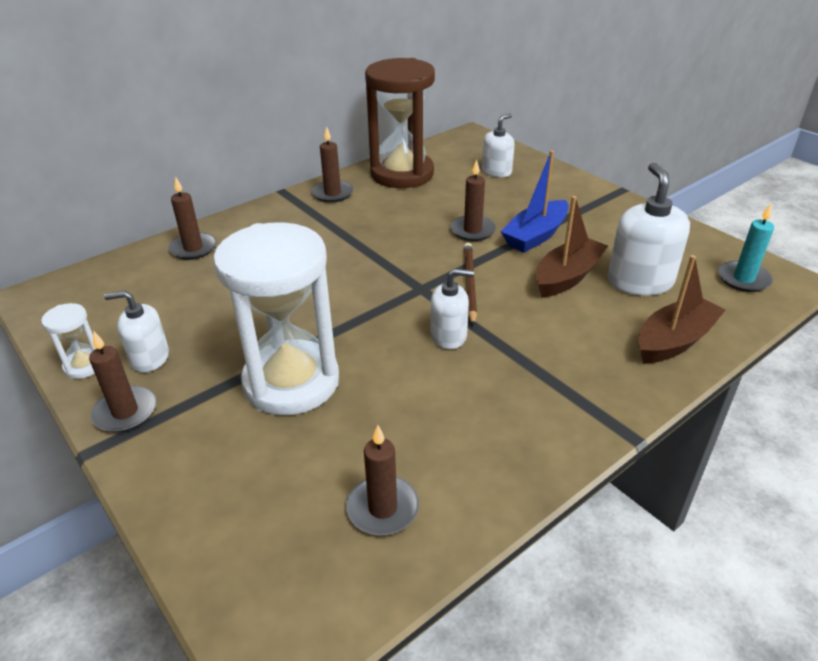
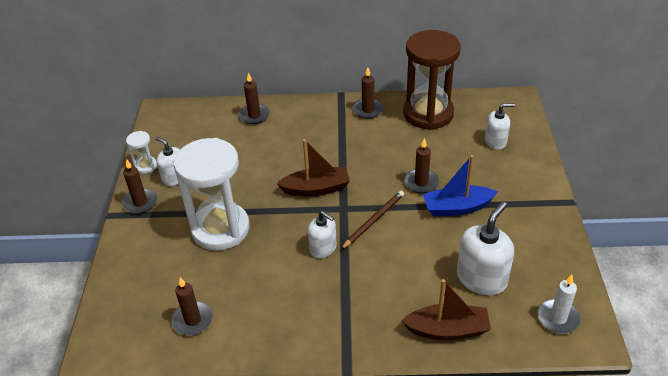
camera: 40 degrees right, 5 degrees up
brown boat [536,196,608,298] -> brown boat moved to [277,139,350,197]
turquoise candle [718,204,774,292] -> white candle [537,274,581,334]

